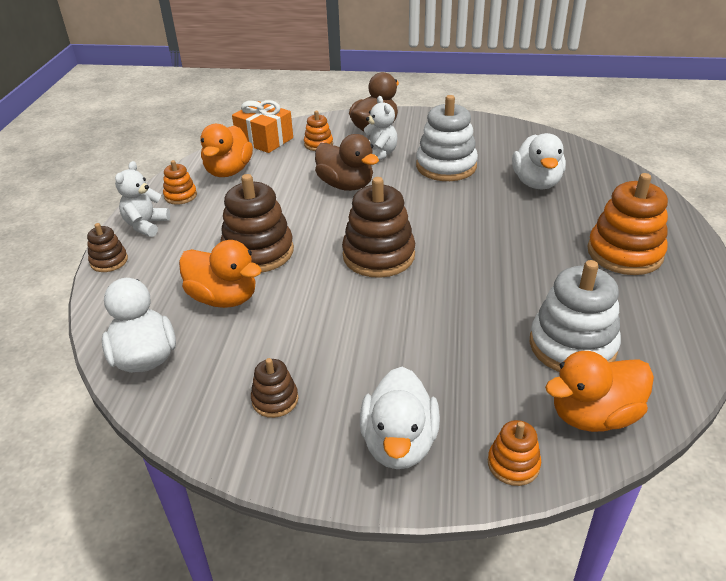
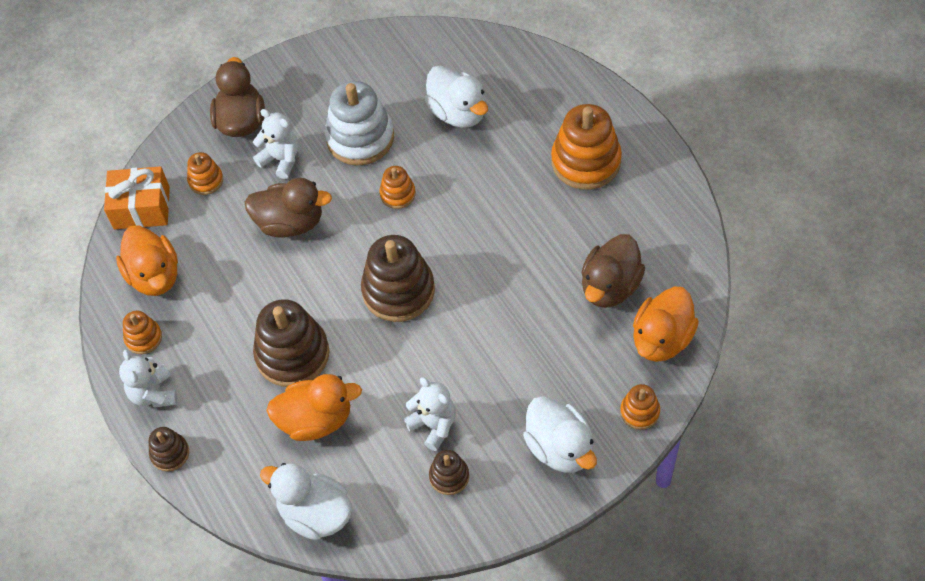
camera: 35 degrees left, 20 degrees up
white stacking toy [530,260,621,372] -> brown duck [582,234,645,308]
none -> orange stacking toy [379,166,416,209]
none -> white teddy bear [403,377,456,451]

